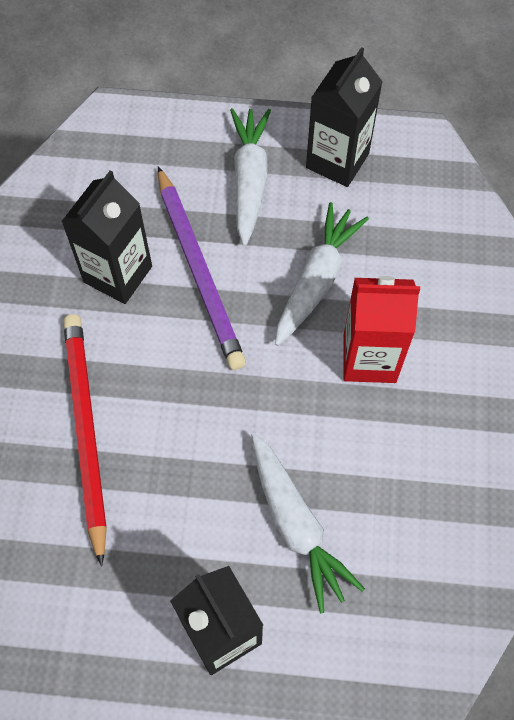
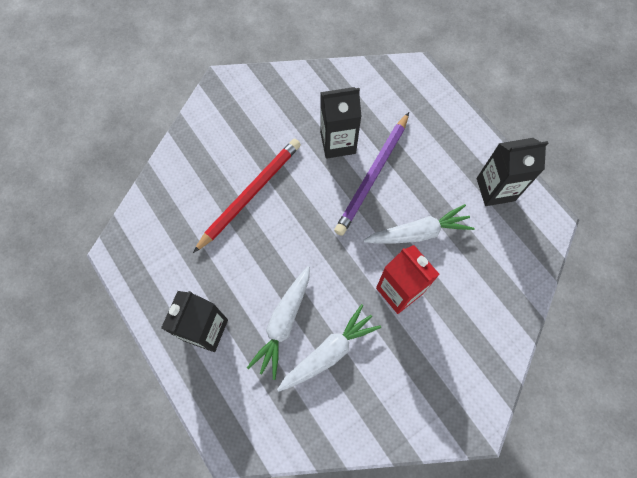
camera: 50 degrees right, 5 degrees up
white carrot [230,108,271,246] -> white carrot moved to [277,304,381,392]

